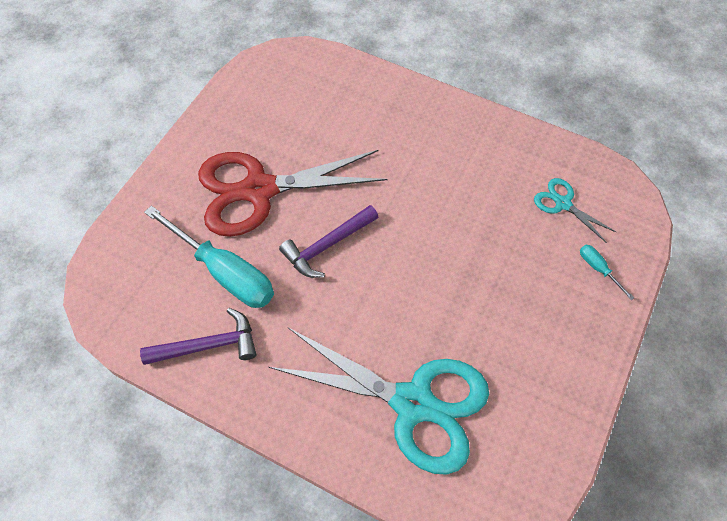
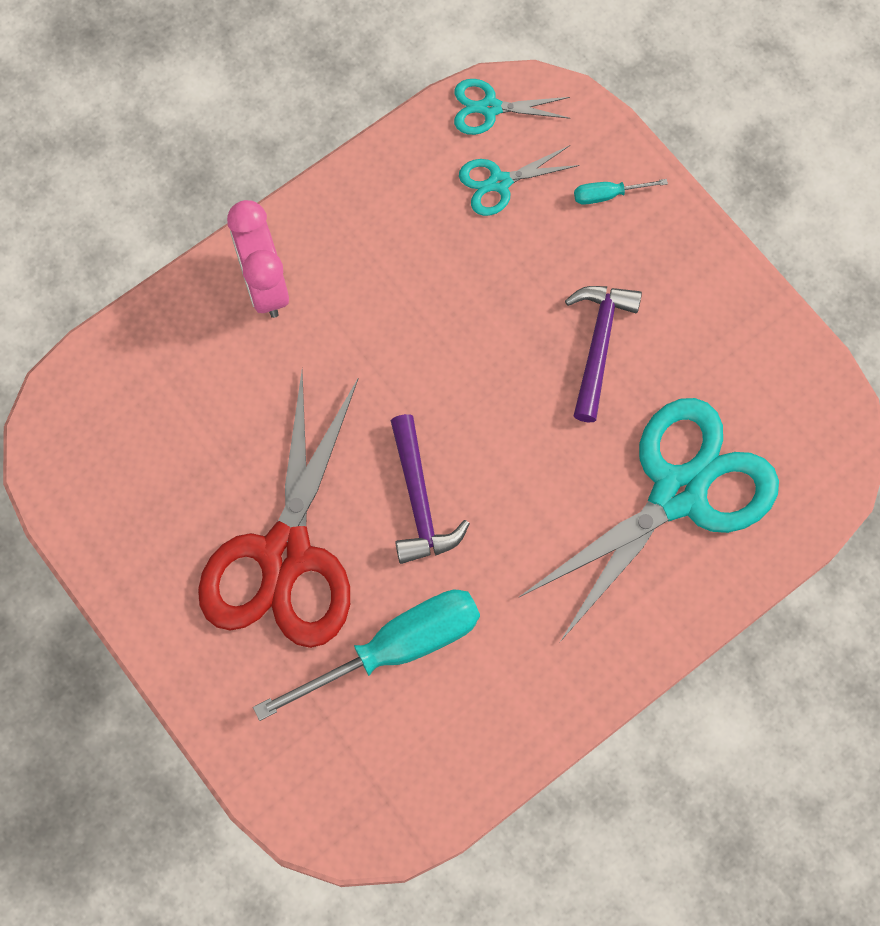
camera: 65 degrees left, 10 degrees up
purple hammer [140,308,256,365] -> purple hammer moved to [565,286,642,422]
none -> pink clock [227,200,289,318]
none -> turquoise scissors [454,79,571,135]

